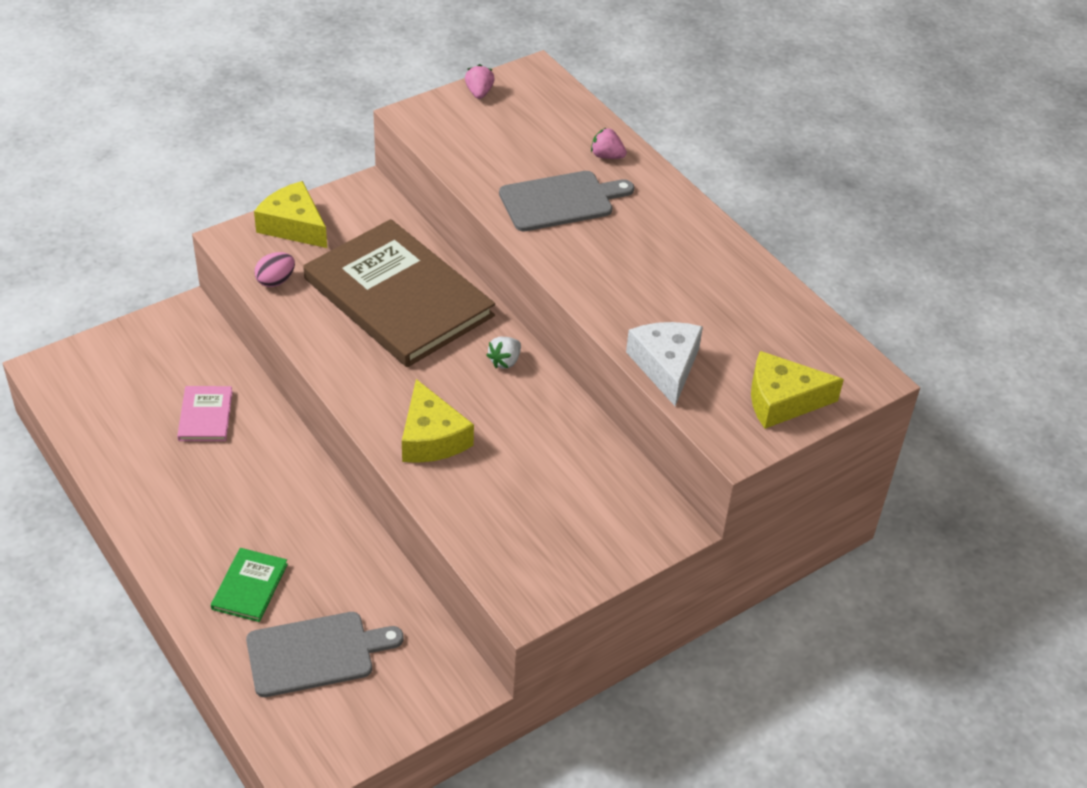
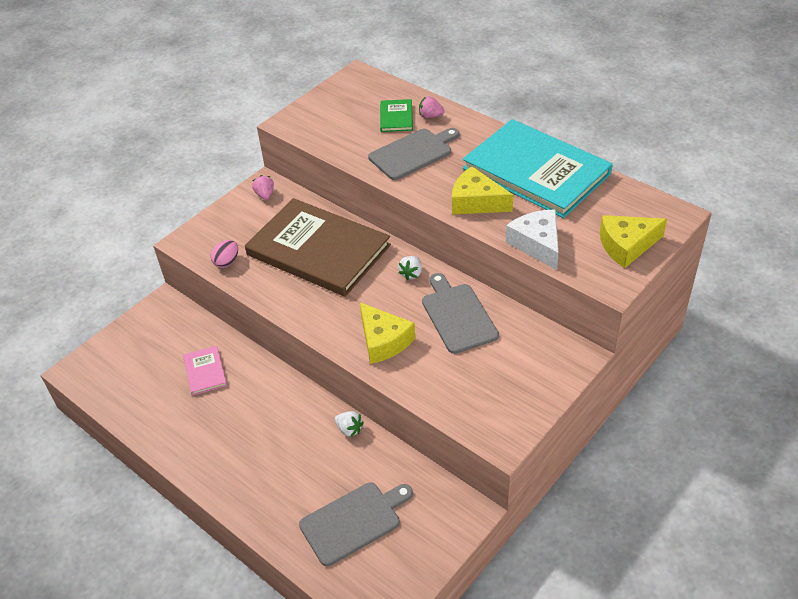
camera: 10 degrees left, 0 degrees up
green book [211,548,288,622] -> green book moved to [380,99,413,132]
yellow cheese [254,181,327,248] -> yellow cheese moved to [452,166,513,215]
pink strawberry [465,64,495,99] -> pink strawberry moved to [252,175,274,200]
none -> white strawberry [335,411,364,437]
none -> grey cutting board [422,273,499,354]
none -> turquoise book [463,119,613,218]

